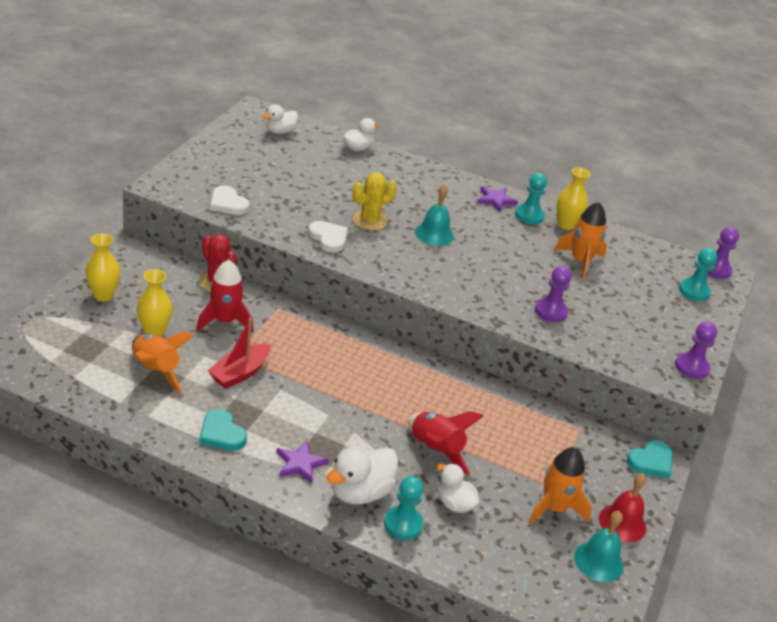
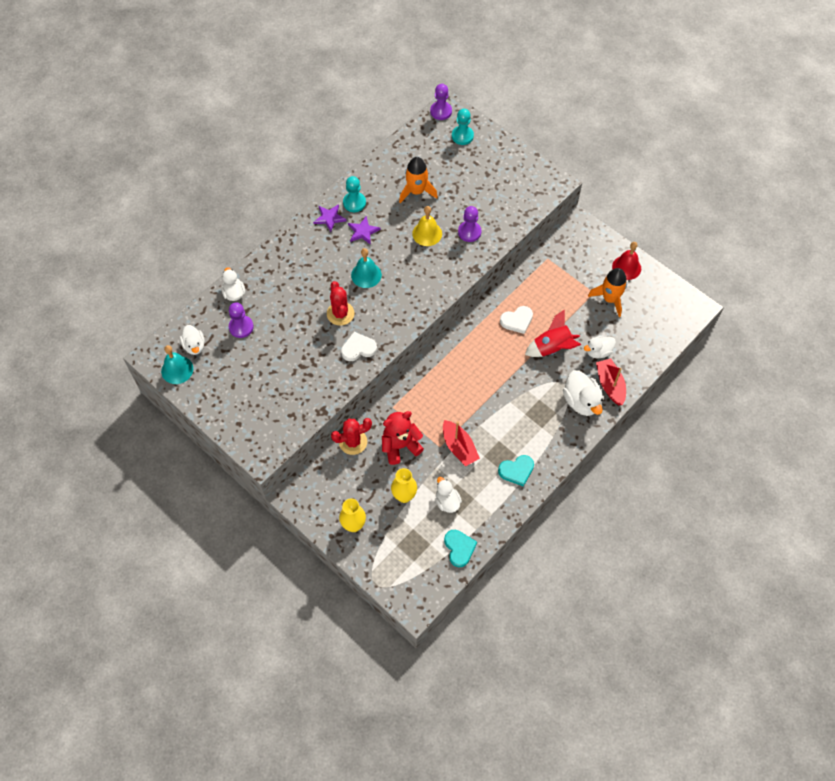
camera: 65 degrees left, 25 degrees up
orange rocket [132,331,194,393] -> white duck [436,477,462,513]
red rocket [196,260,254,333] -> red teddy bear [382,411,424,465]
white heart [210,186,250,215] -> white heart moved to [500,306,533,334]
purple star [277,441,329,483] -> purple star moved to [348,216,381,245]
yellow cactus [352,172,397,230] -> red cactus [327,281,355,326]
turquoise pawn [384,476,424,540] -> red boat [596,358,626,405]
yellow vase [557,167,591,230] -> none
turquoise bell [574,511,624,582] -> turquoise bell moved to [161,345,193,384]
turquoise heart [627,440,673,478] -> turquoise heart moved to [444,530,477,567]
purple pawn [675,321,717,379] -> purple pawn moved to [229,302,254,338]
none -> yellow bell [412,206,442,246]

